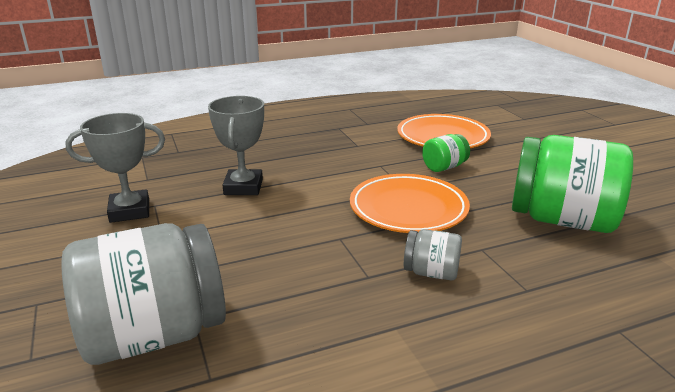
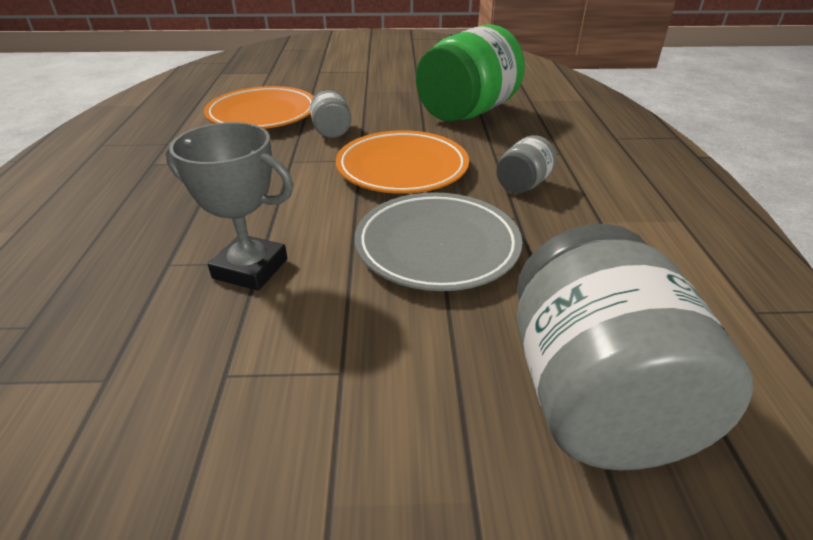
camera: 70 degrees left, 10 degrees up
grey trophy [66,113,165,223] -> none
green jar [422,134,470,172] -> grey jar [310,89,351,138]
none -> grey plate [355,192,522,291]

